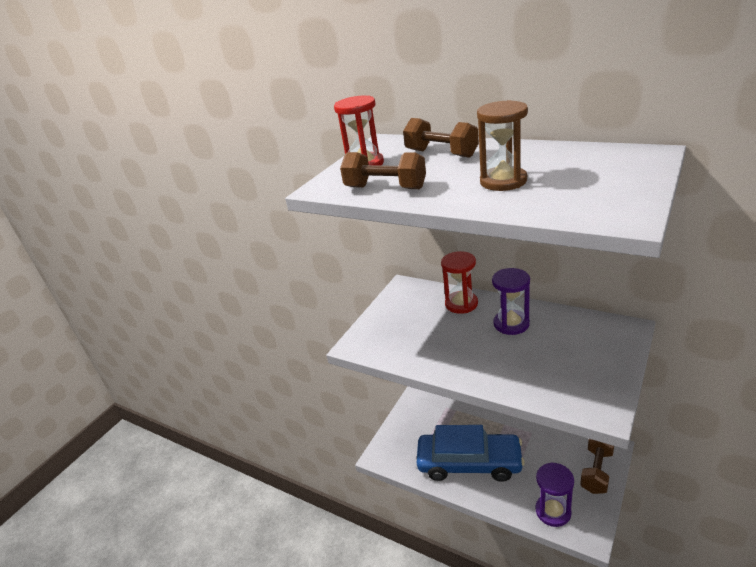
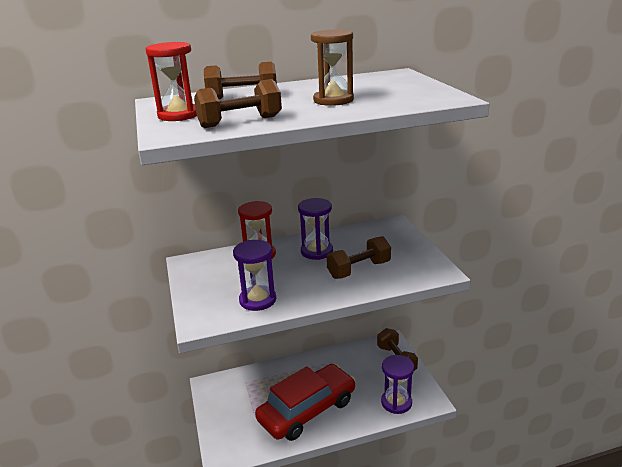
camera: 50 degrees left, 5 degrees down
blue car [417,425,525,482] -> red car [255,364,356,441]
none -> purple hourglass [233,240,276,311]
none -> brown dumbbell [326,236,391,279]

